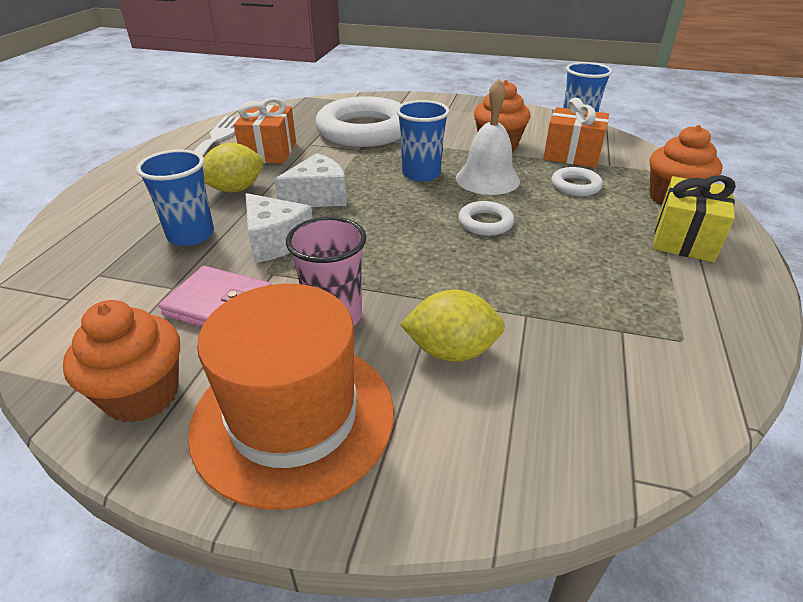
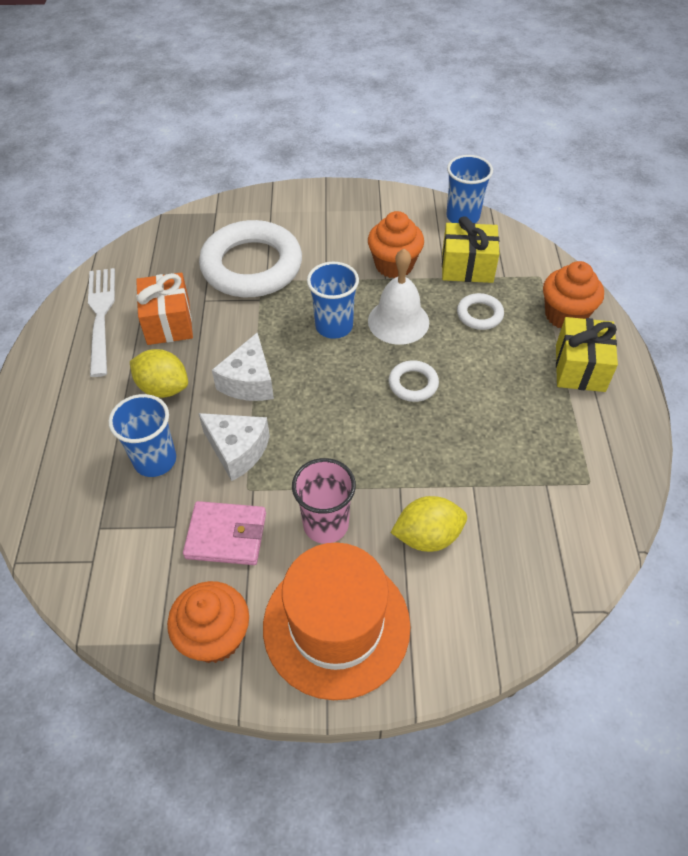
camera: 15 degrees left, 15 degrees up
yellow lemon [203,143,263,192] -> yellow lemon turned 75 degrees clockwise [130,349,188,398]
white cheese [274,153,347,207] -> white cheese turned 150 degrees clockwise [212,332,274,401]
orange gift [543,98,609,168] -> yellow gift [442,216,500,283]

